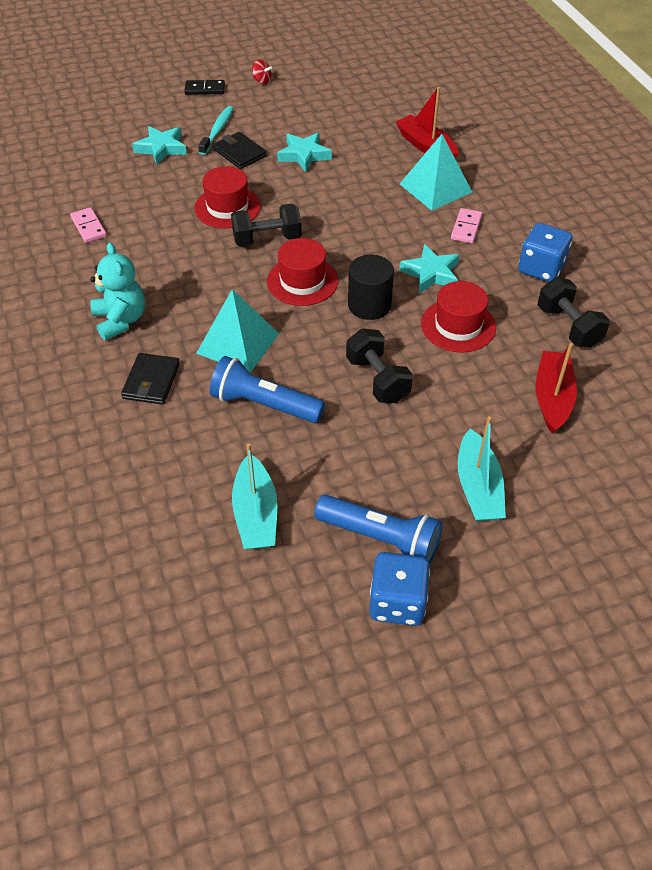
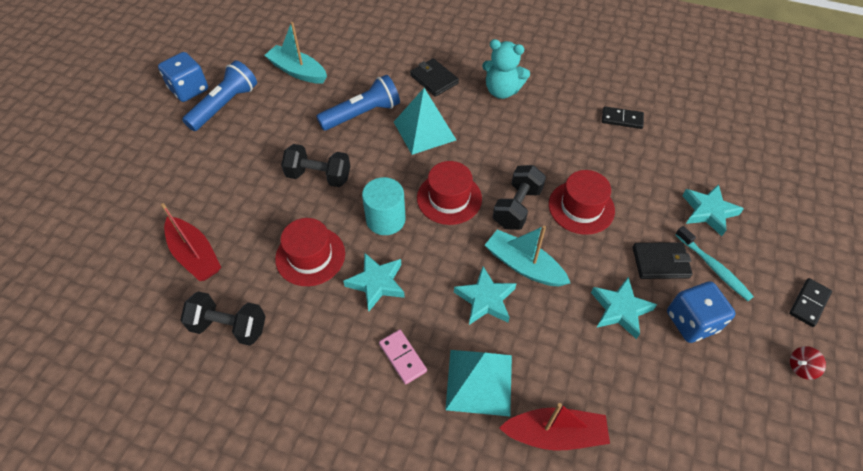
camera: 130 degrees right, 5 degrees up
pink domino [70,207,107,243] -> black domino [602,106,644,129]
blue flashlight [314,495,442,565] -> blue flashlight turned 150 degrees clockwise [182,60,257,131]
black cylinder [348,255,394,320] -> turquoise cylinder [362,177,406,235]
turquoise boat [458,416,506,521] -> turquoise boat moved to [485,225,570,286]
blue dice [518,223,572,282] -> blue dice moved to [667,281,736,343]
none -> turquoise star [454,266,517,325]

